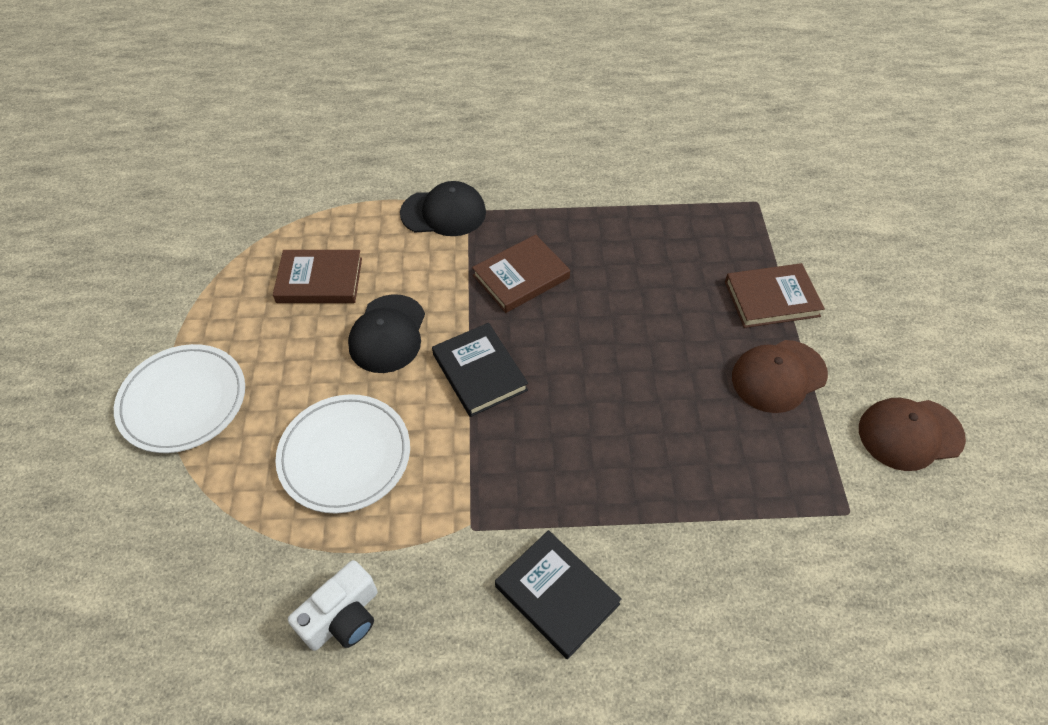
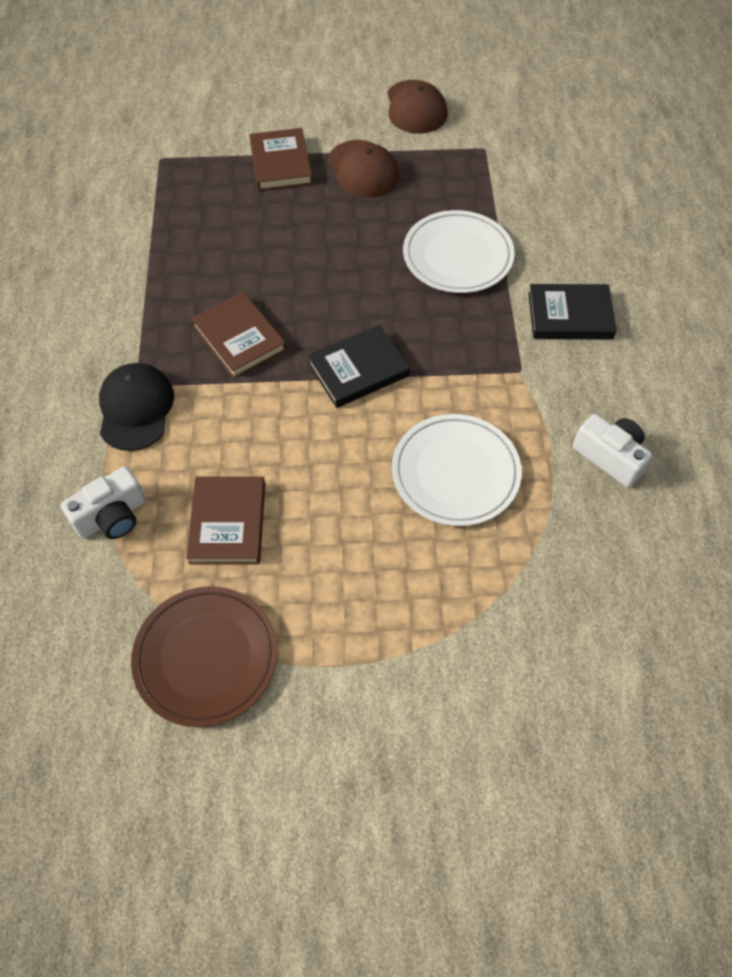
camera: 90 degrees left, 5 degrees up
white plate [114,344,245,453] -> white plate moved to [403,210,515,293]
black cap [348,294,425,373] -> none
black book [495,530,622,659] -> black book turned 45 degrees clockwise [528,284,617,339]
none -> white camera [61,466,146,539]
none -> brown plate [131,586,277,727]

